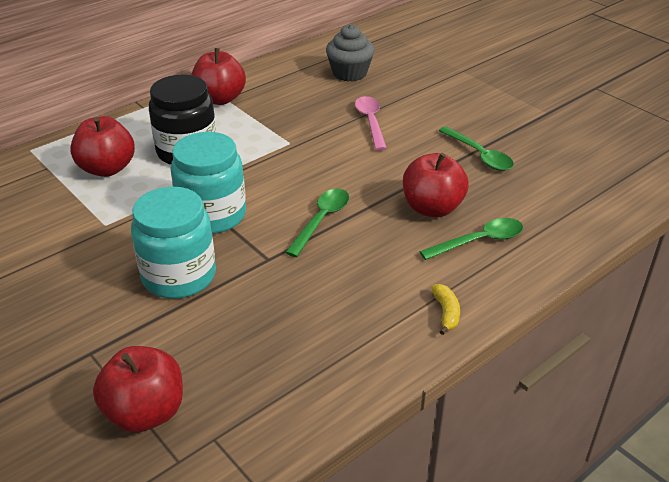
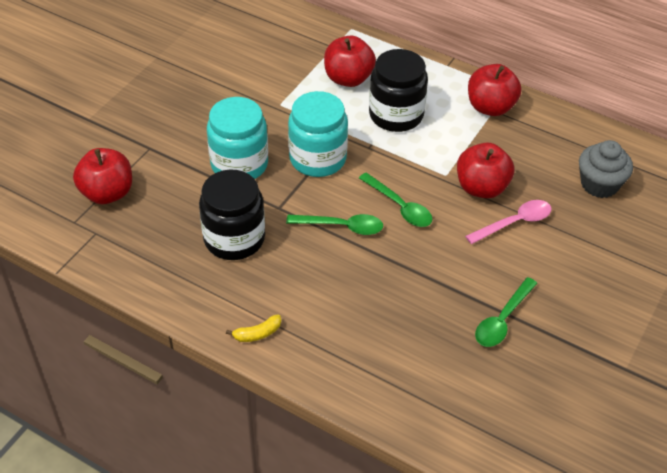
camera: 70 degrees right, 10 degrees up
red apple [403,153,469,217] -> red apple moved to [457,143,514,198]
green spoon [419,218,523,260] -> green spoon moved to [359,173,432,227]
none -> black jar [199,170,265,260]

